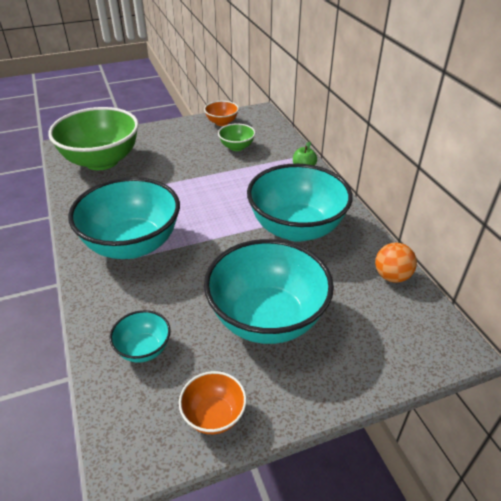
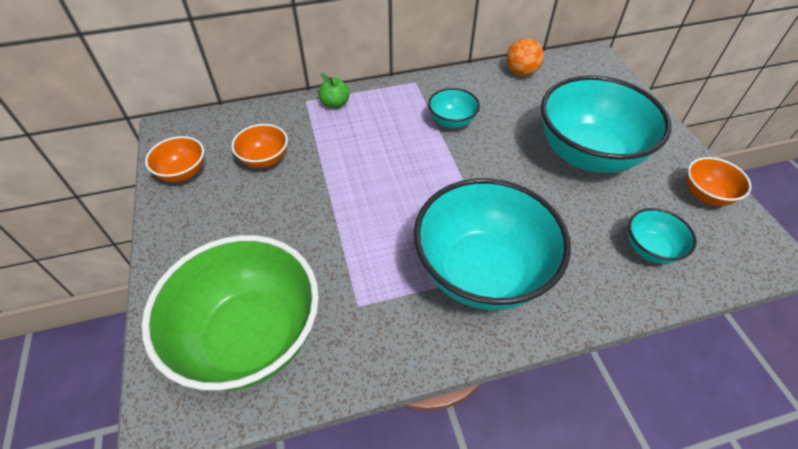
camera: 85 degrees left, 10 degrees up
green bowl [218,123,255,151] -> orange bowl [231,124,288,168]
turquoise bowl [247,164,353,242] -> turquoise bowl [428,88,480,129], size x0.46

